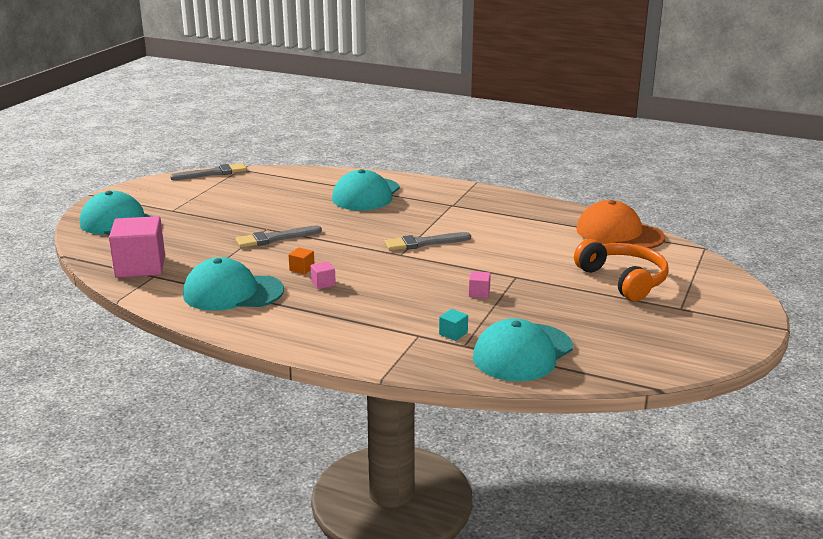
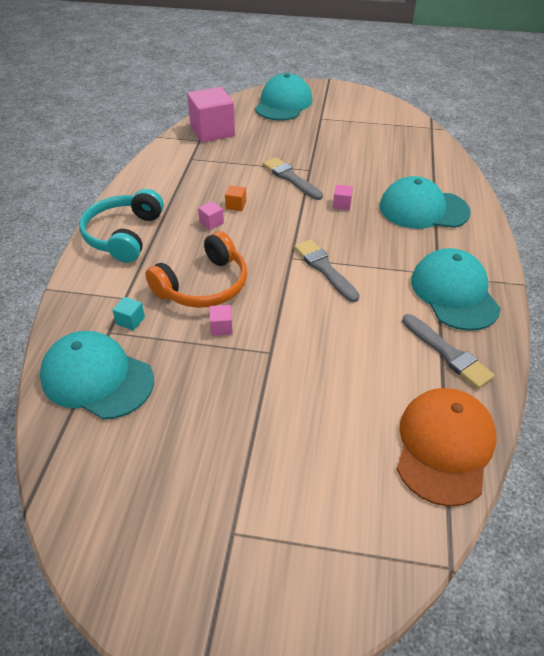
camera: 75 degrees right, 20 degrees up
grey brush [170,163,247,180] -> grey brush moved to [402,314,495,389]
turquoise cap [183,257,284,311] -> turquoise cap moved to [411,248,501,331]
orange headphones [574,239,669,301] -> orange headphones moved to [145,231,247,308]
none -> turquoise headphones [79,189,164,263]
none -> pink cube [333,185,353,210]

